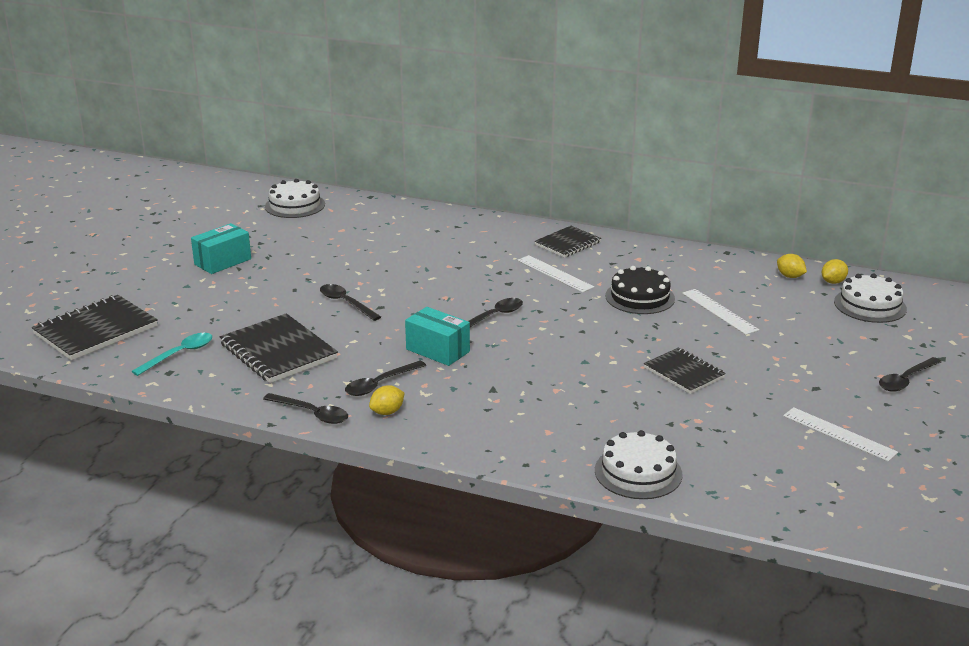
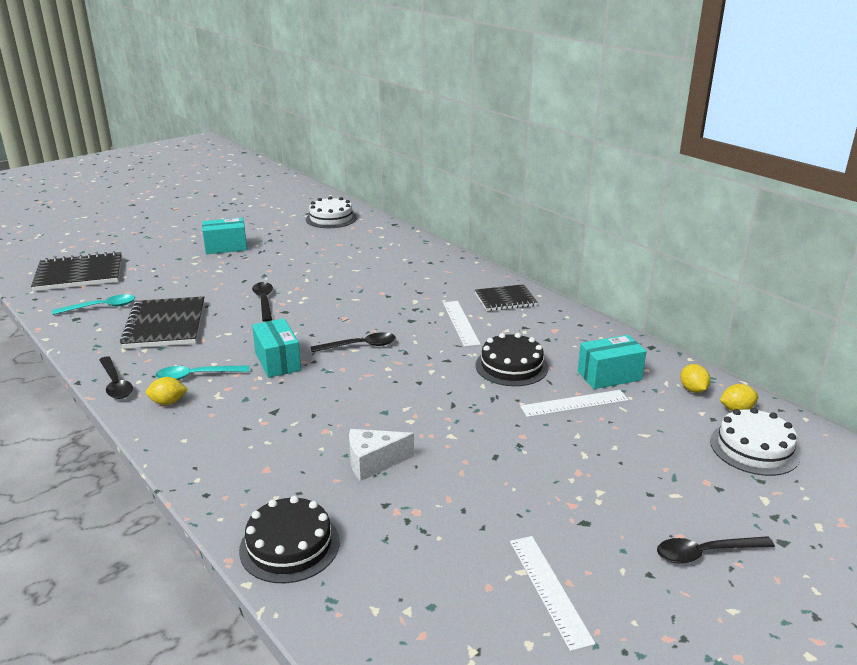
camera: 30 degrees right, 0 degrees up
black spoon [345,361,426,396] -> turquoise spoon [155,365,249,380]
white cake [595,430,683,499] -> black cake [239,496,340,583]
black notebook [644,348,726,394] -> none
white ruler [682,289,759,335] -> white ruler turned 75 degrees clockwise [520,390,629,417]
none -> white cheese [349,429,414,481]
none -> turquoise box [578,335,647,389]

